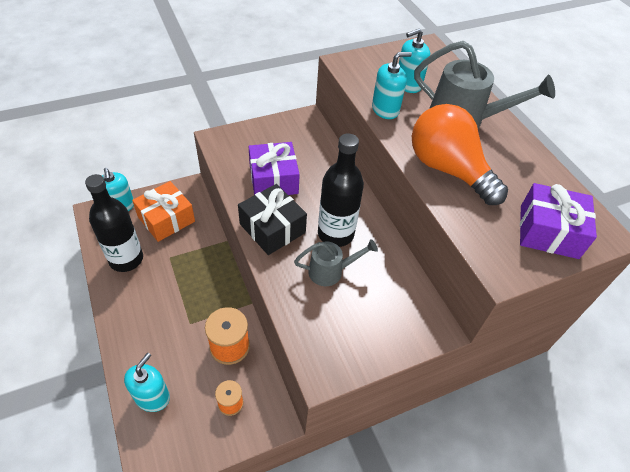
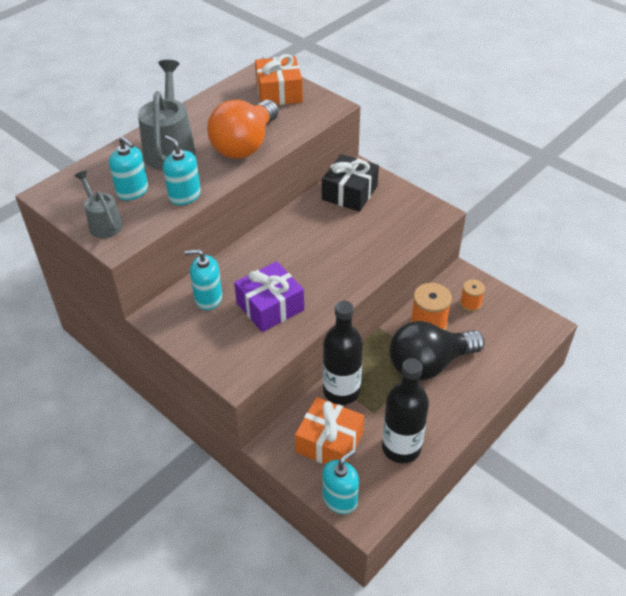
camera: 110 degrees left, 5 degrees down
turquoise soap dispenser [124,353,170,412] -> turquoise soap dispenser moved to [184,249,222,310]
black gift [238,184,307,255] -> black gift moved to [322,154,379,212]
grey watering can [294,239,378,286] -> grey watering can moved to [75,170,123,238]
black bottle [318,133,364,247] -> black bottle moved to [323,301,363,405]
purple gift [520,183,597,259] -> orange gift [255,54,303,105]
none -> black light bulb [389,321,485,381]

